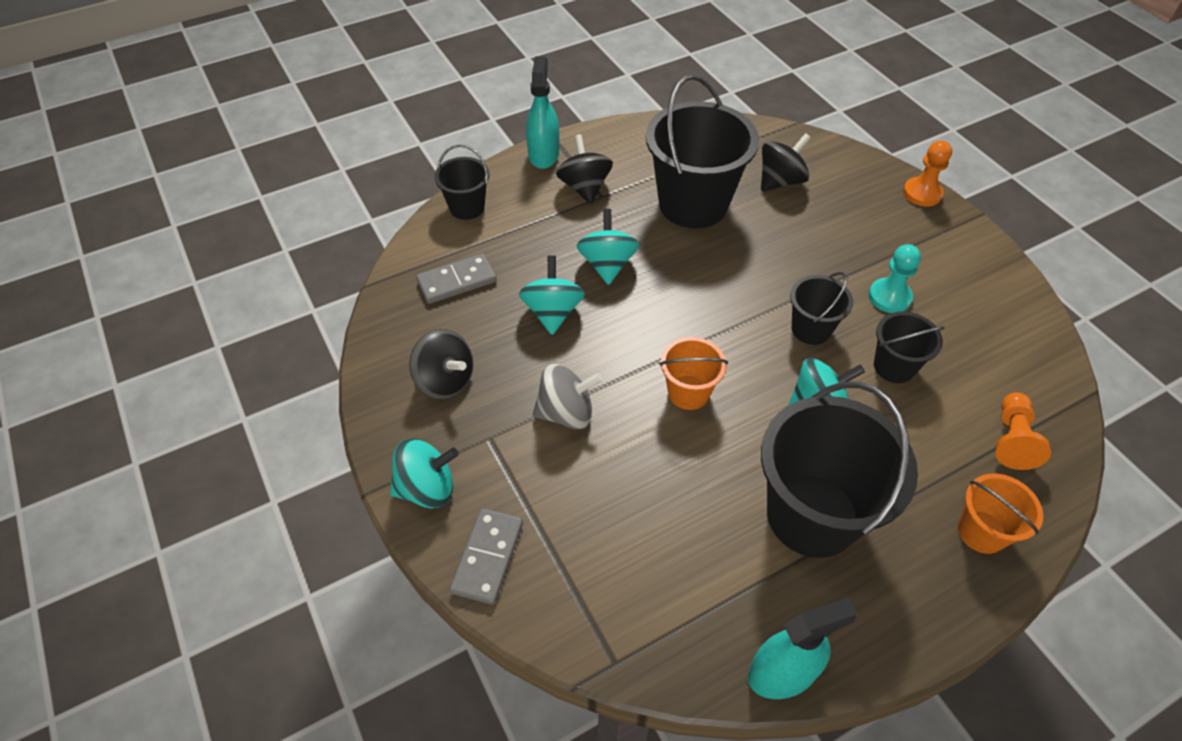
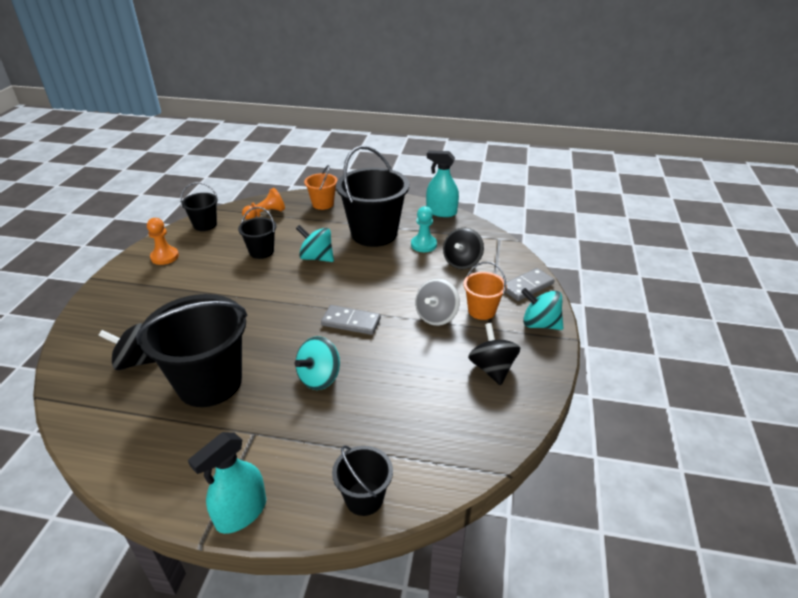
camera: 140 degrees left, 15 degrees down
grey domino [416,254,497,304] -> grey domino moved to [321,305,381,335]
turquoise spinning top [519,255,585,335] -> none
grey spinning top [532,364,603,429] -> grey spinning top turned 90 degrees counterclockwise [415,278,460,326]
black spinning top [556,134,613,204] -> black spinning top moved to [443,228,484,269]
orange bucket [659,337,728,410] -> orange bucket moved to [463,262,507,320]
black bucket [790,272,853,345] -> black bucket moved to [180,182,218,231]
turquoise pawn [869,244,921,313] -> turquoise pawn moved to [411,206,437,252]
orange pawn [903,140,952,207] -> orange pawn moved to [147,218,179,265]

